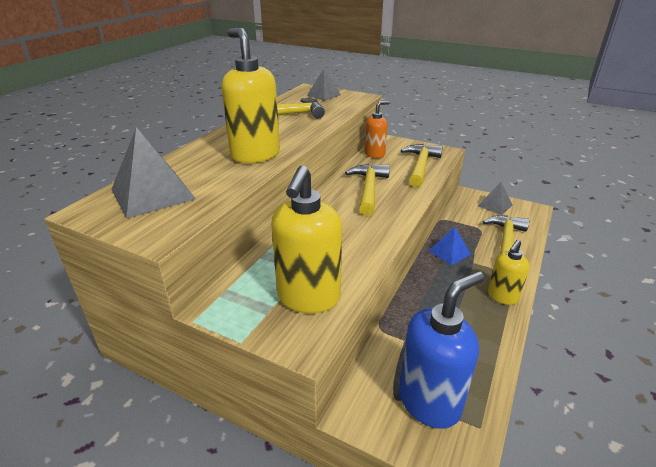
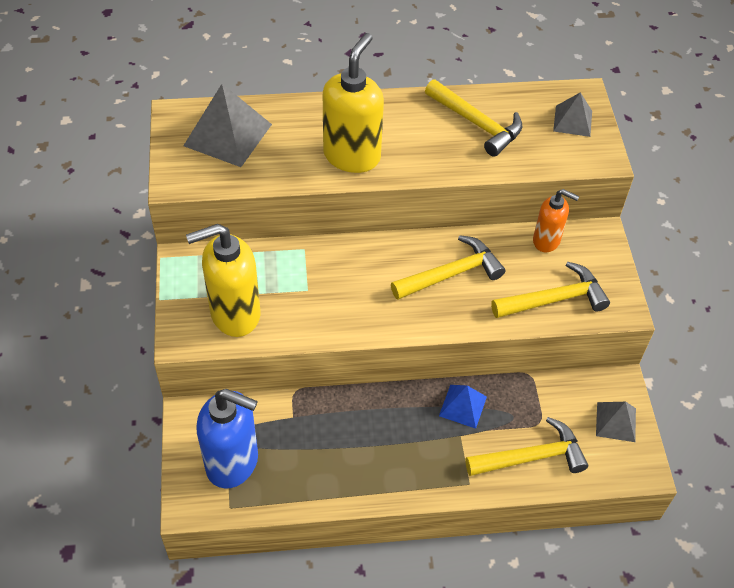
camera: 55 degrees right, 20 degrees up
yellow soap dispenser [488,240,530,305] -> none

